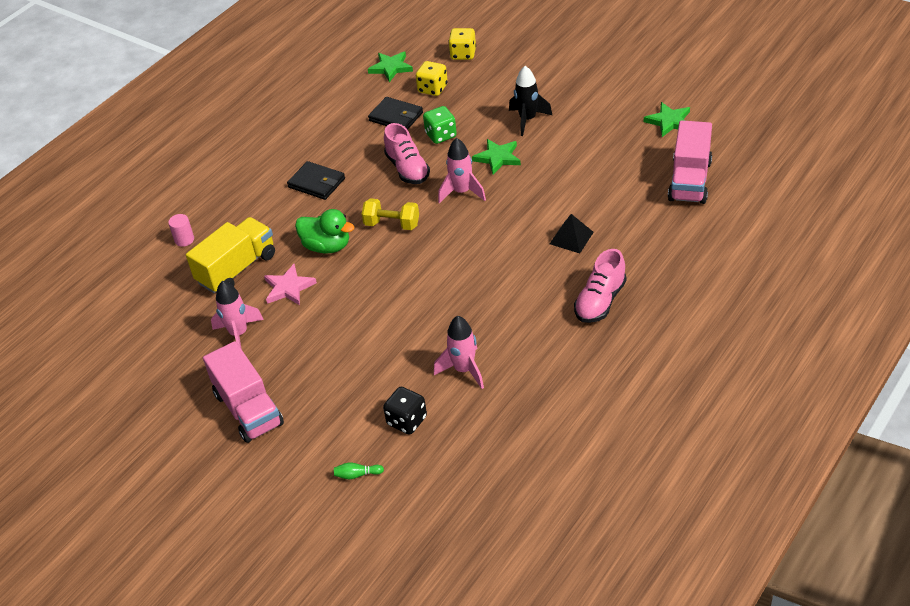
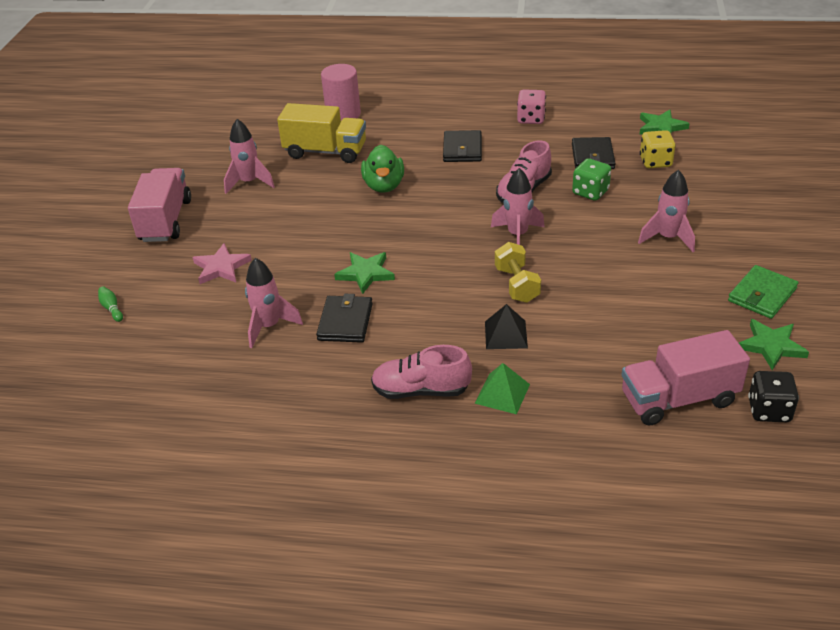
camera: 60 degrees right, 5 degrees down
pink cylinder [168,214,194,247] -> pink cylinder [321,64,361,121], size x1.87
pink truck [203,341,284,443] -> pink truck turned 150 degrees clockwise [128,168,191,242]
pink star [264,264,317,305] -> pink star moved to [193,243,252,284]
yellow dumbbell [362,198,419,230] -> yellow dumbbell moved to [495,242,541,303]
black dice [383,387,427,435] -> black dice moved to [748,371,799,422]
yellow dice [448,28,476,60] -> none
green star [472,139,521,174] -> green star moved to [334,252,395,294]
black rocket [509,66,552,136] -> pink rocket [638,170,695,252]
none -> black wallet [316,294,373,343]
none -> green pyramid [475,363,530,414]
none -> pink dice [517,90,546,124]
none -> green wallet [728,265,798,319]

